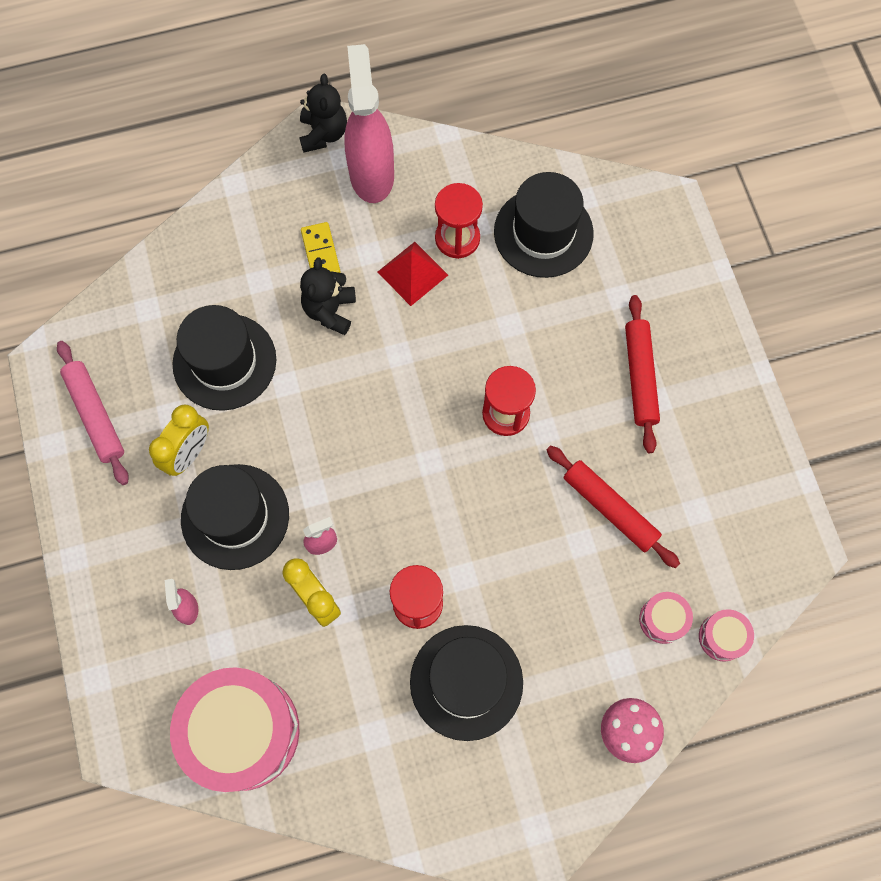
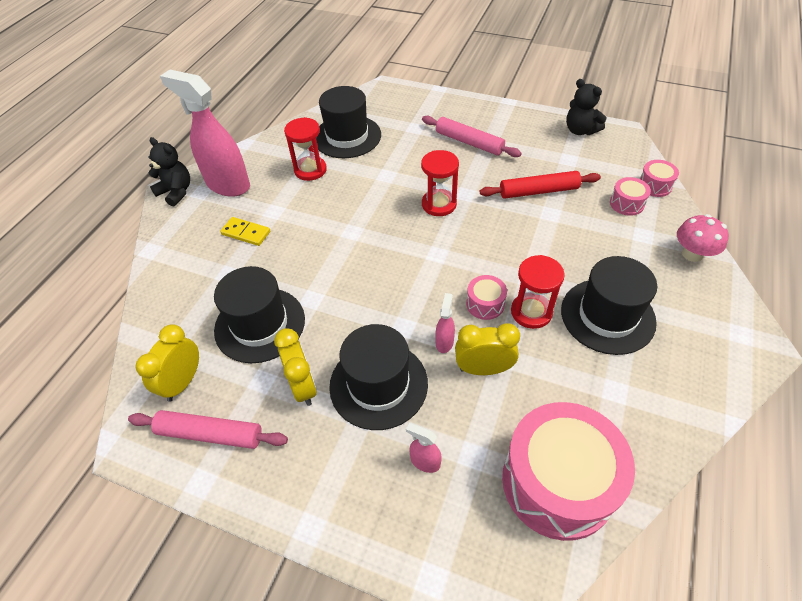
camera: 50 degrees left, 20 degrees down
black teddy bear [300,257,356,335] -> black teddy bear moved to [566,79,606,135]
red pyramid [378,242,448,306] -> none
red rolling pin [625,295,660,453] -> pink rolling pin [422,116,521,157]
none -> yellow clock [135,324,199,402]
none -> pink drum [466,275,507,320]

